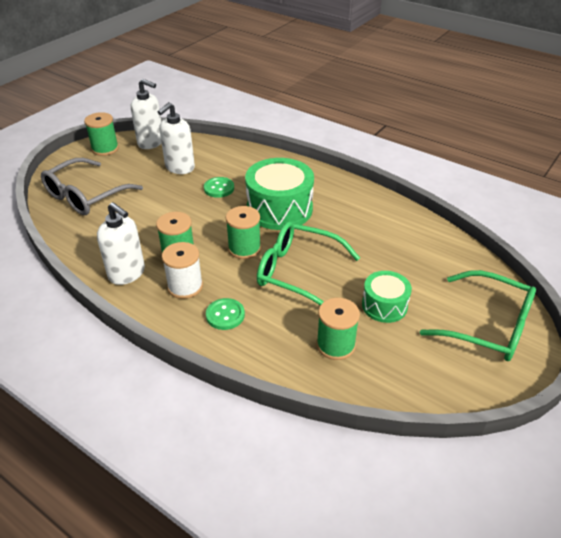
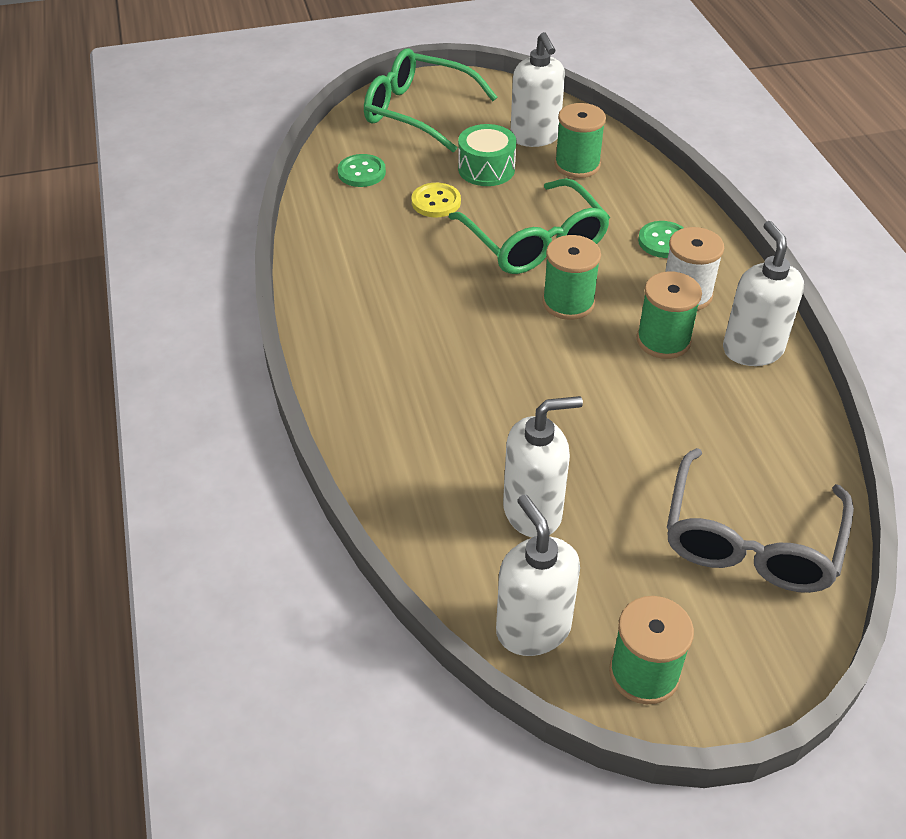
camera: 140 degrees left, 5 degrees up
grey glasses [41,158,143,215] -> grey glasses turned 120 degrees clockwise [667,448,854,593]
green button [204,177,234,198] -> green button moved to [338,154,386,187]
green drum [245,158,314,230] -> none
green glasses [420,270,536,361] -> green glasses turned 45 degrees counterclockwise [364,48,497,153]
none -> yellow button [411,183,461,217]
none -> white soap dispenser [511,32,565,147]

